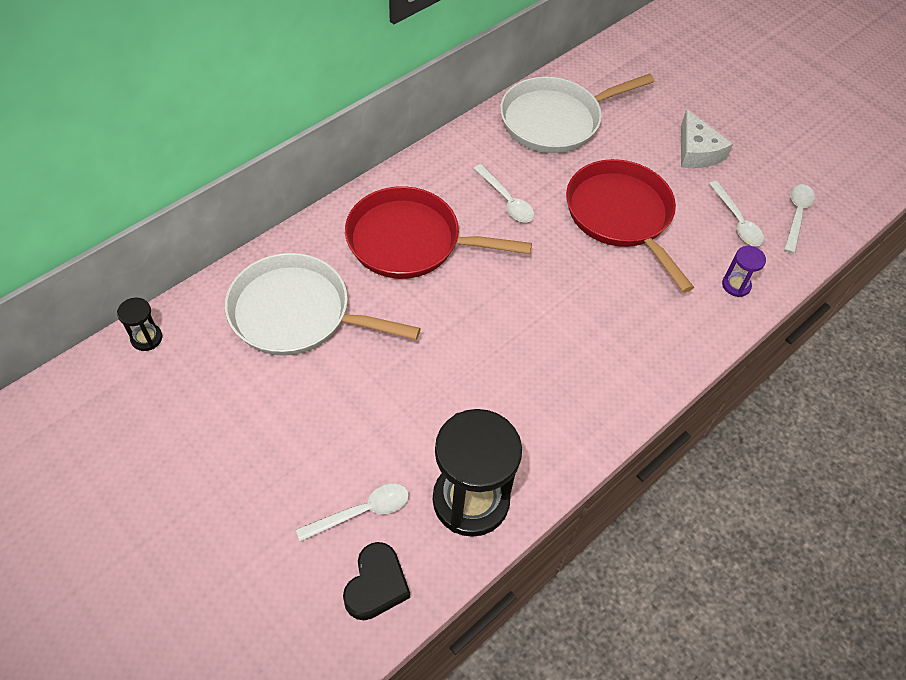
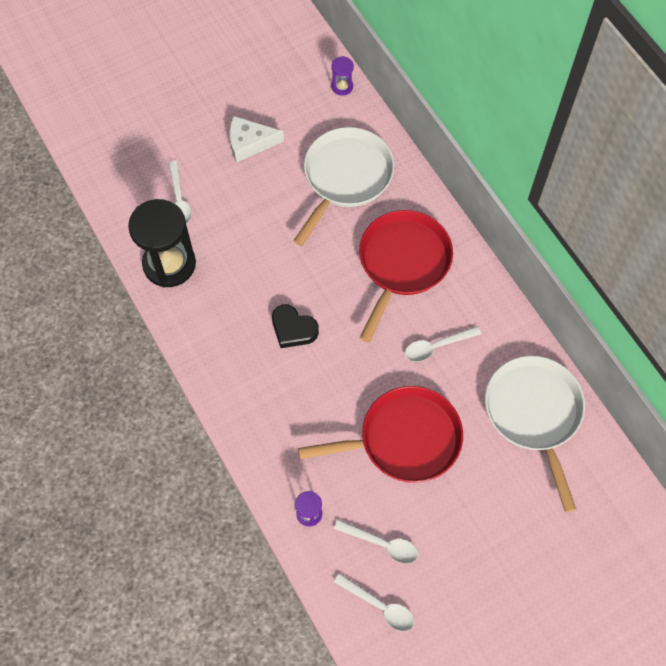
camera: 105 degrees right, 10 degrees up
black hourglass [117,298,162,351] -> purple hourglass [331,56,354,96]
black heart [343,542,410,620] -> black heart moved to [272,304,319,348]
white cheese [681,109,733,168] -> white cheese moved to [230,116,284,163]
white spoon [709,181,764,246] -> white spoon turned 150 degrees counterclockwise [334,519,418,564]

